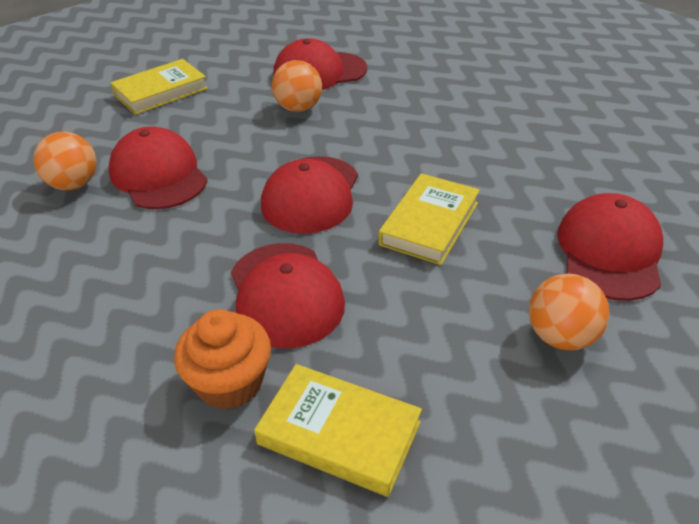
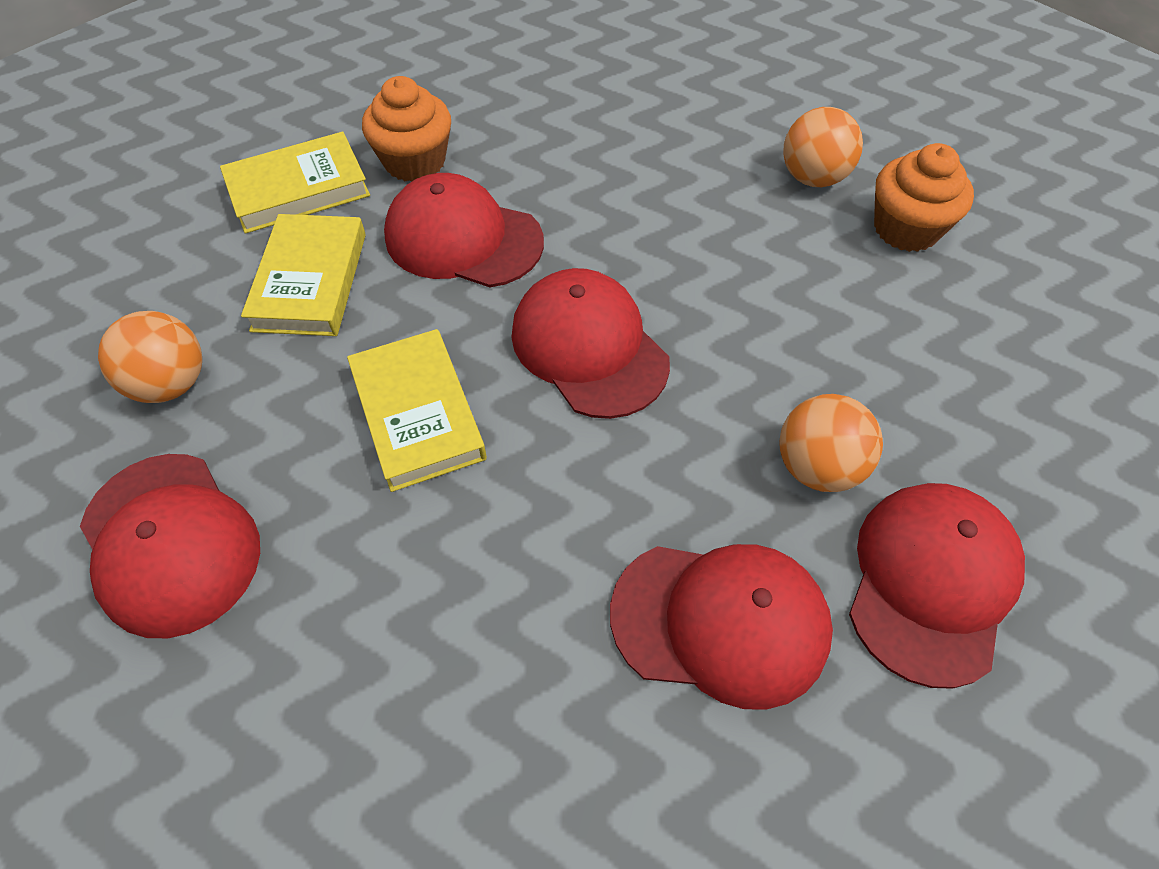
camera: 130 degrees right, 15 degrees up
red cap [108,126,208,209] -> red cap moved to [610,544,833,710]
yellow book [111,59,208,115] -> yellow book moved to [241,214,366,336]
none -> orange cupcake [874,143,974,252]

